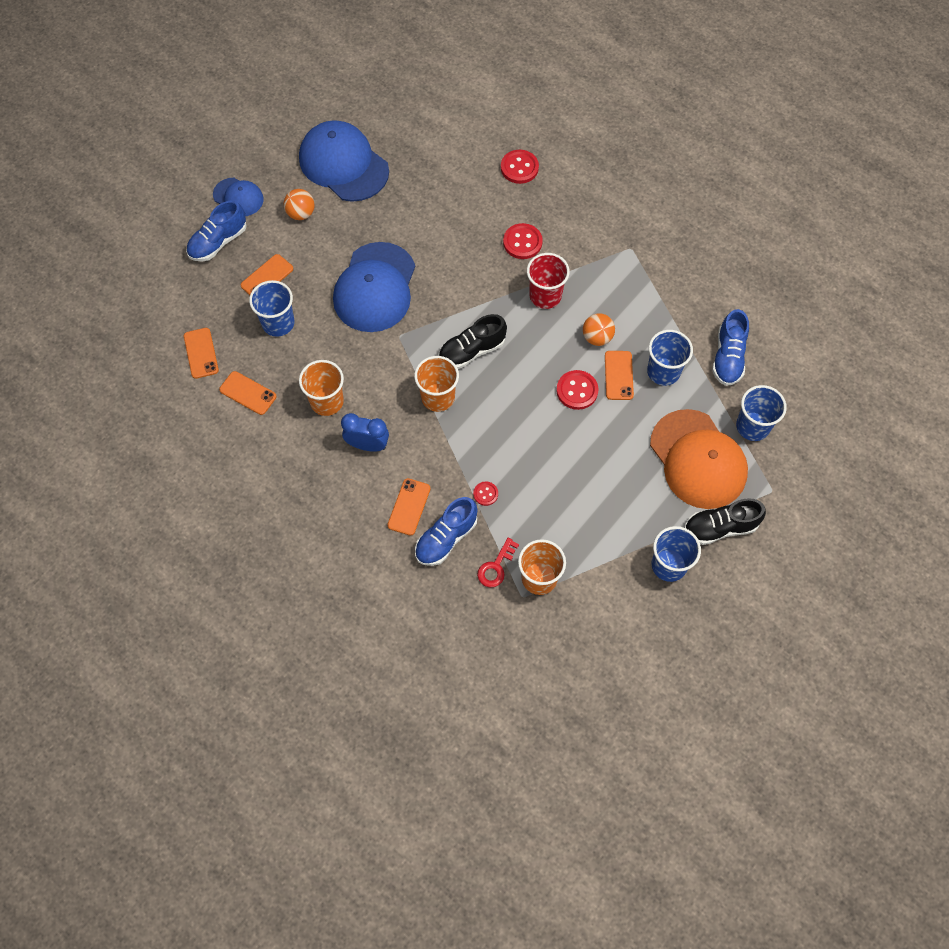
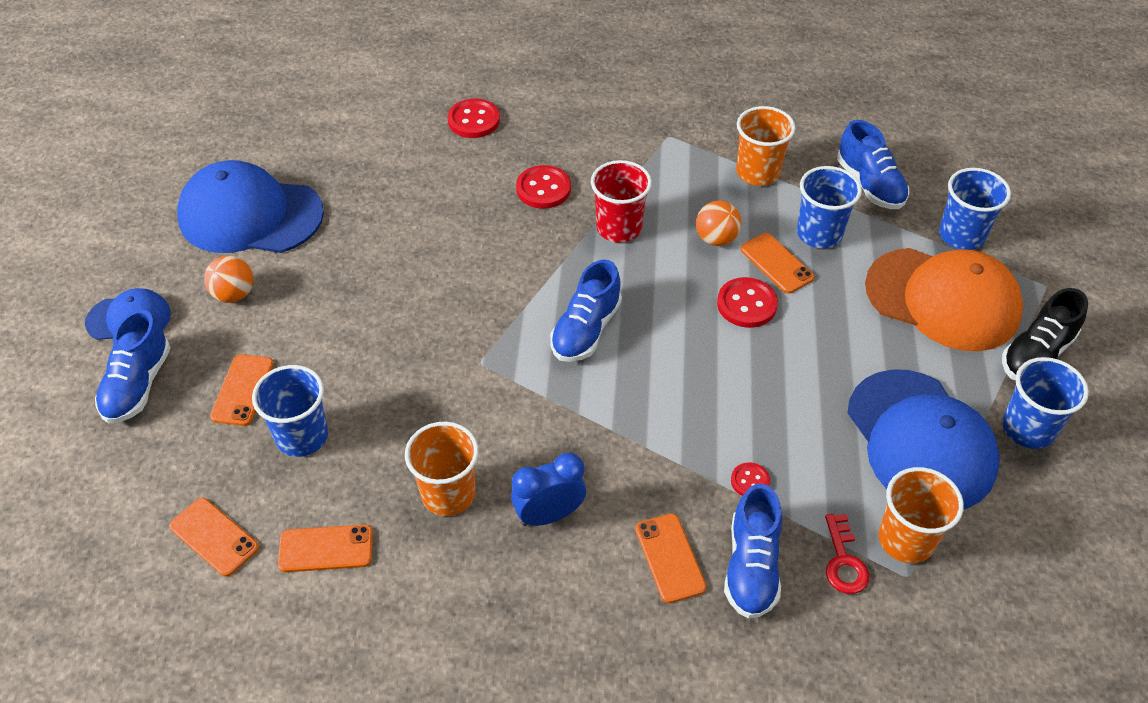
camera: 35 degrees left, 15 degrees down
blue cap [333,242,415,332] -> blue cap moved to [847,369,1000,509]
orange cup [414,356,459,412] -> orange cup moved to [736,106,795,186]
black shoe [439,314,507,369] -> blue shoe [550,259,622,362]

